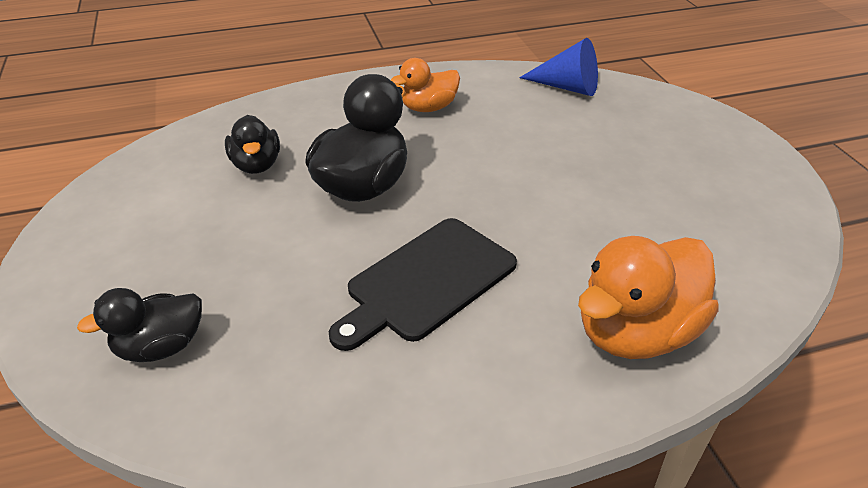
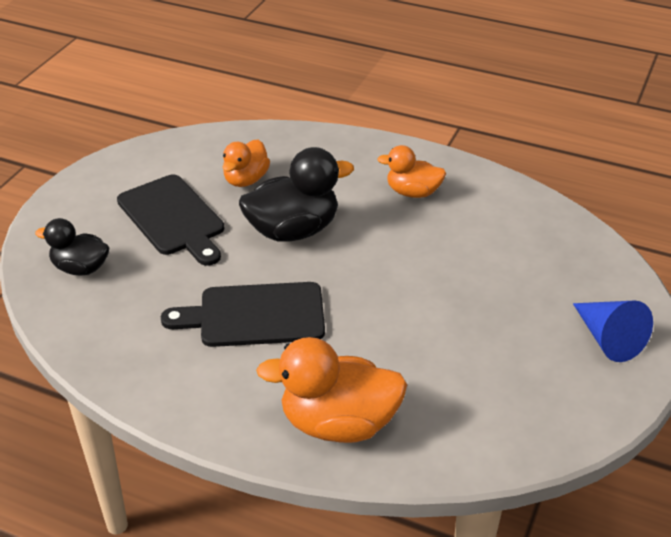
camera: 40 degrees right, 0 degrees up
black duck [225,115,280,174] -> orange duck [223,139,270,187]
blue cone [519,38,598,96] -> blue cone moved to [573,300,653,362]
none -> black cutting board [117,174,224,266]

